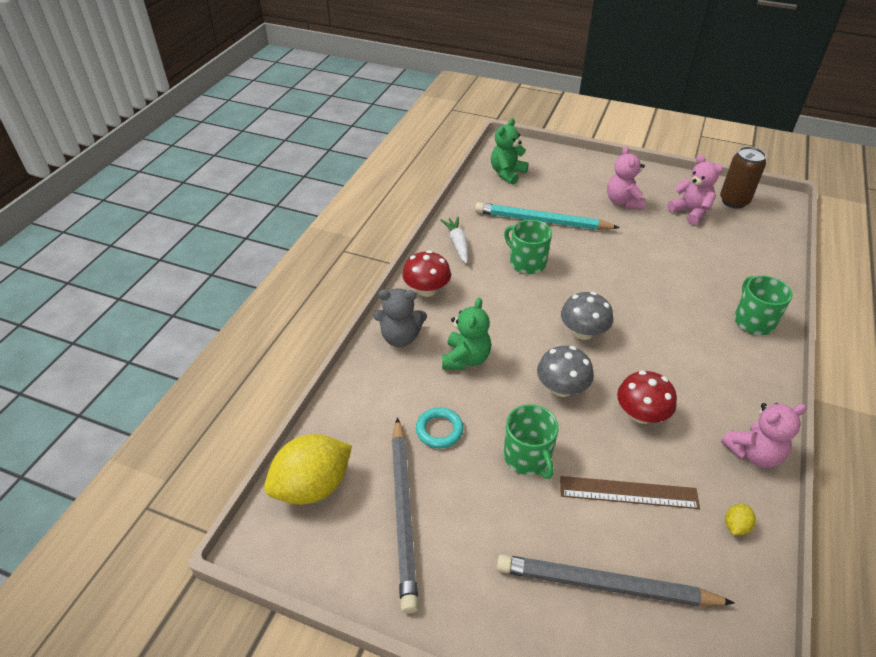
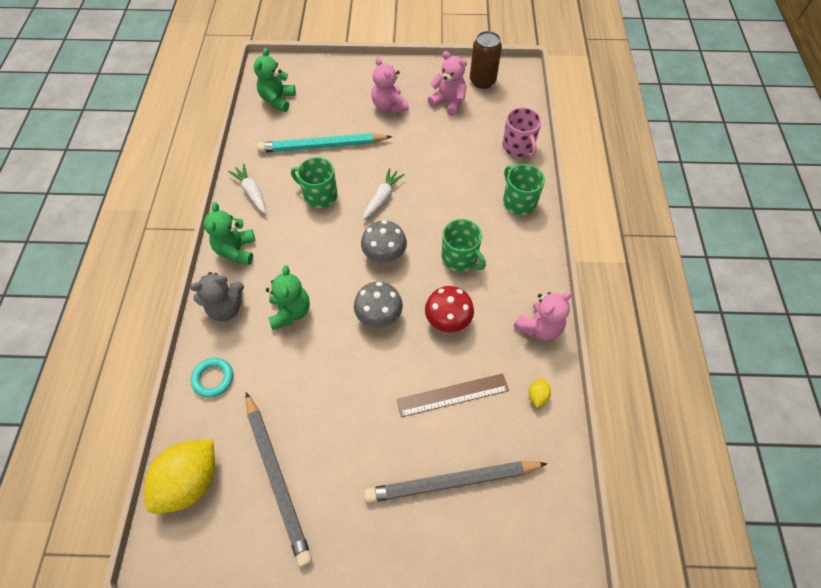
camera: 20 degrees left, 15 degrees up
red mushroom [402,250,451,297] -> green teddy bear [204,202,255,265]
turquoise ring [416,407,464,448] -> turquoise ring moved to [191,358,233,398]
green mug [504,404,559,479] -> green mug moved to [442,219,486,272]
none -> white carrot [363,168,405,220]
none -> pink mug [502,107,542,157]

